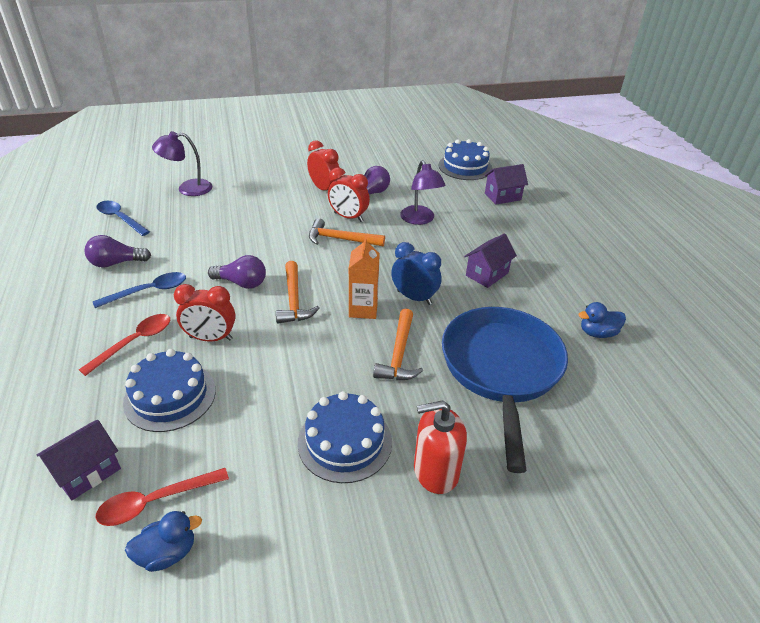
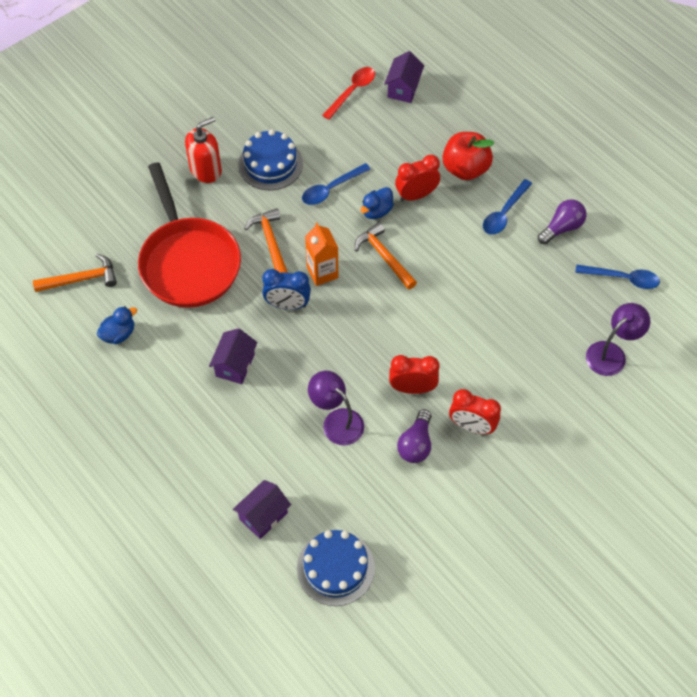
camera: 155 degrees right, 20 degrees up
red spoon [79,314,170,376] -> red apple [442,132,494,180]
blue cake [123,349,216,432] -> none
blue duck [125,511,202,572] -> blue duck moved to [360,187,394,219]
purple light bulb [208,255,266,289] -> none
orange hammer [309,218,385,247] -> orange hammer moved to [33,254,117,292]
blue pan [442,307,568,473] -> red pan [138,162,241,308]
none -> blue spoon [302,163,371,205]

